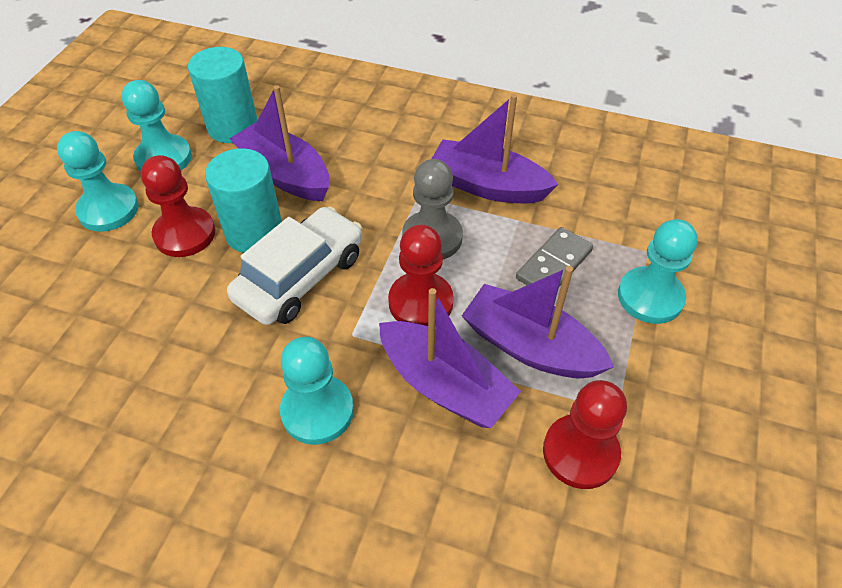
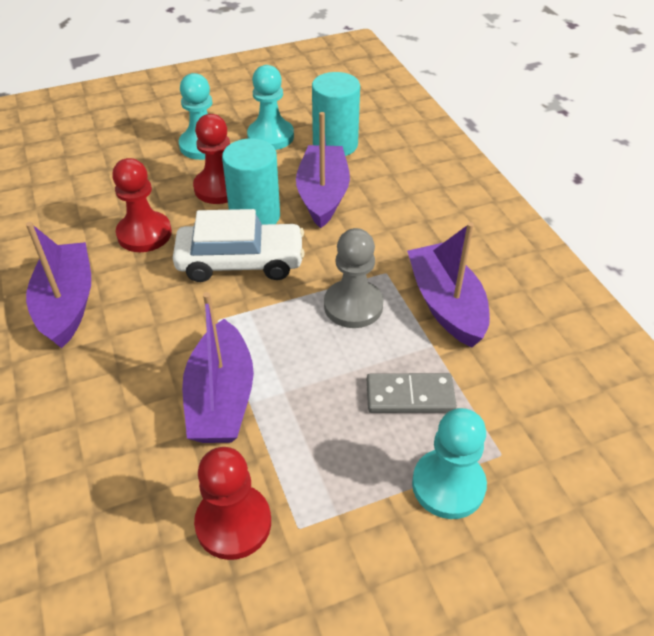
camera: 50 degrees right, 5 degrees down
turquoise pawn [280,337,354,445] -> none
red pawn [388,224,454,327] -> red pawn moved to [112,158,172,252]
purple boat [462,266,614,378] -> purple boat moved to [26,222,91,349]

